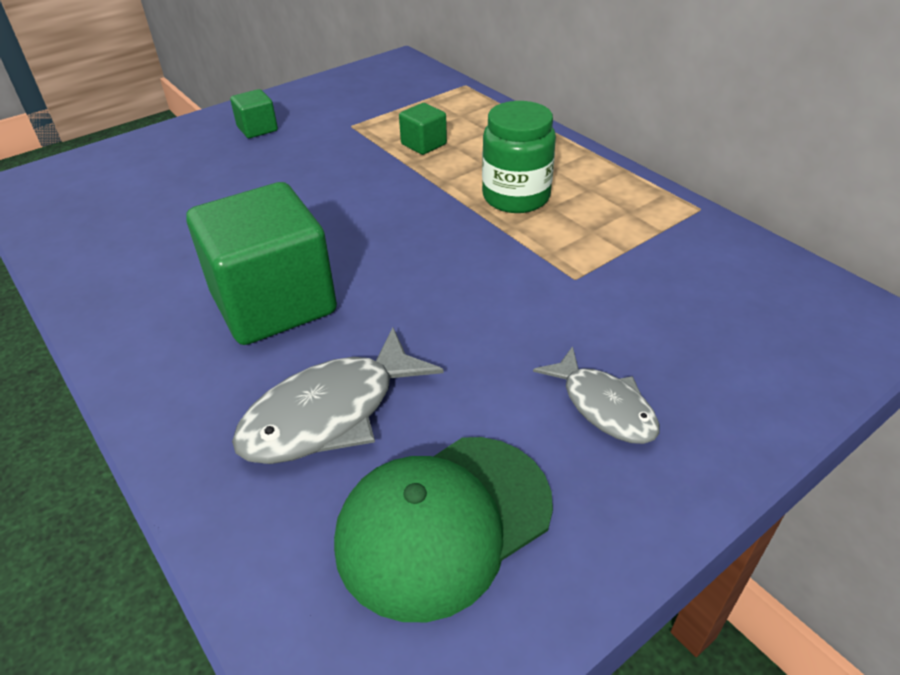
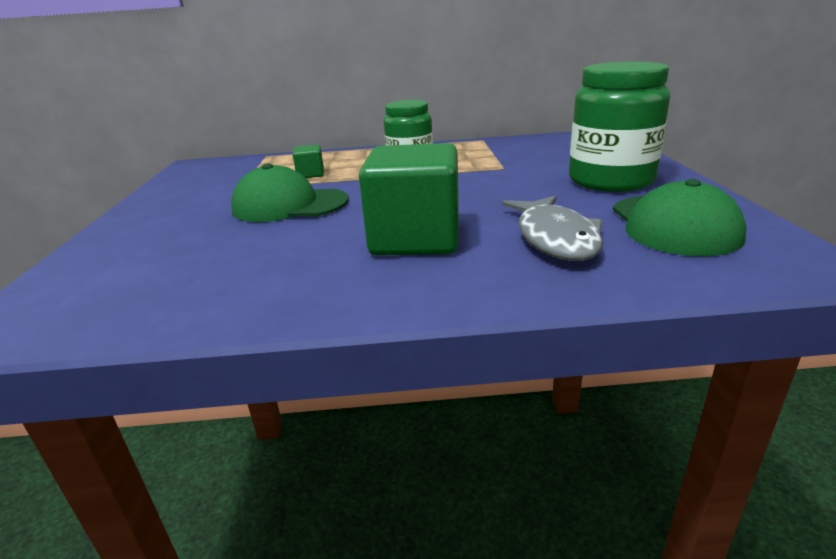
camera: 55 degrees left, 15 degrees down
green cube [230,89,278,138] -> none
grey fish [533,346,659,444] -> green jar [569,62,670,192]
none -> green cap [231,163,349,222]

